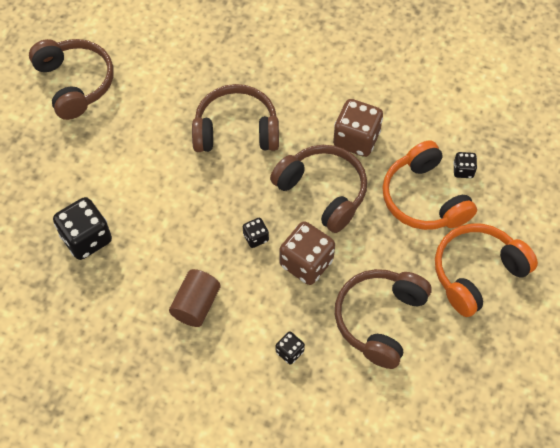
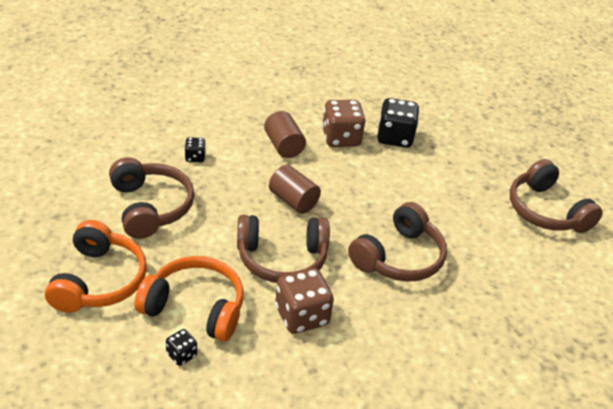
camera: 130 degrees right, 20 degrees down
brown headphones [29,39,113,120] -> brown headphones turned 45 degrees clockwise [510,159,603,233]
black dice [243,218,269,248] -> brown cylinder [269,165,321,214]
brown dice [280,221,335,285] -> brown dice moved to [322,100,366,147]

